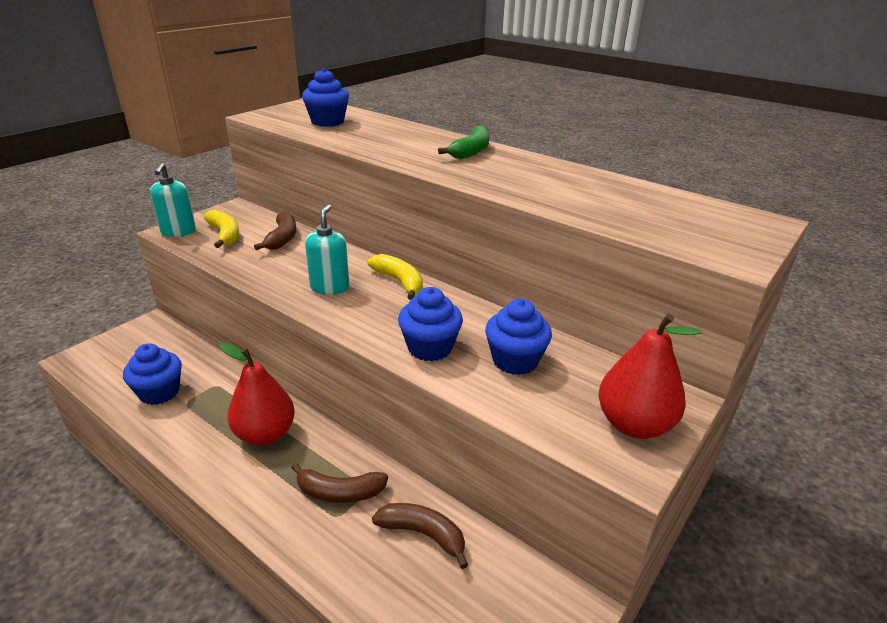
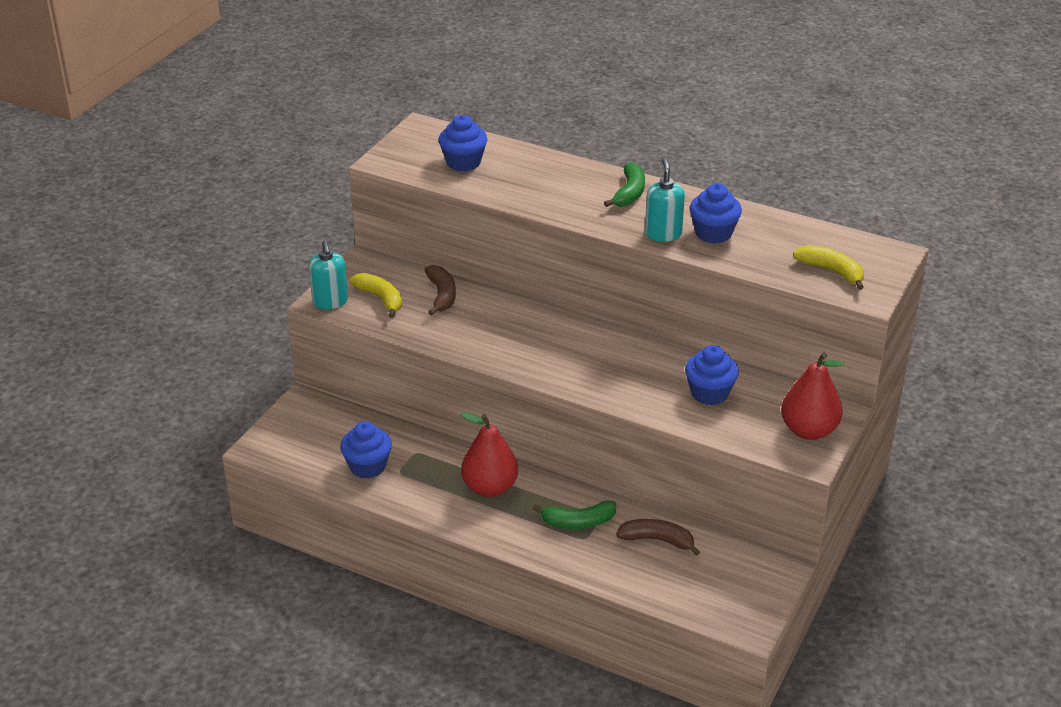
camera: 10 degrees left, 5 degrees up
brown banana [291,463,388,503] -> green banana [533,501,616,529]
turquoise soap dispenser [305,204,349,295] -> turquoise soap dispenser moved to [645,158,685,242]
yellow banana [367,254,423,300] -> yellow banana moved to [793,245,864,290]
blue cupcake [398,287,463,361] -> blue cupcake moved to [689,183,742,244]

